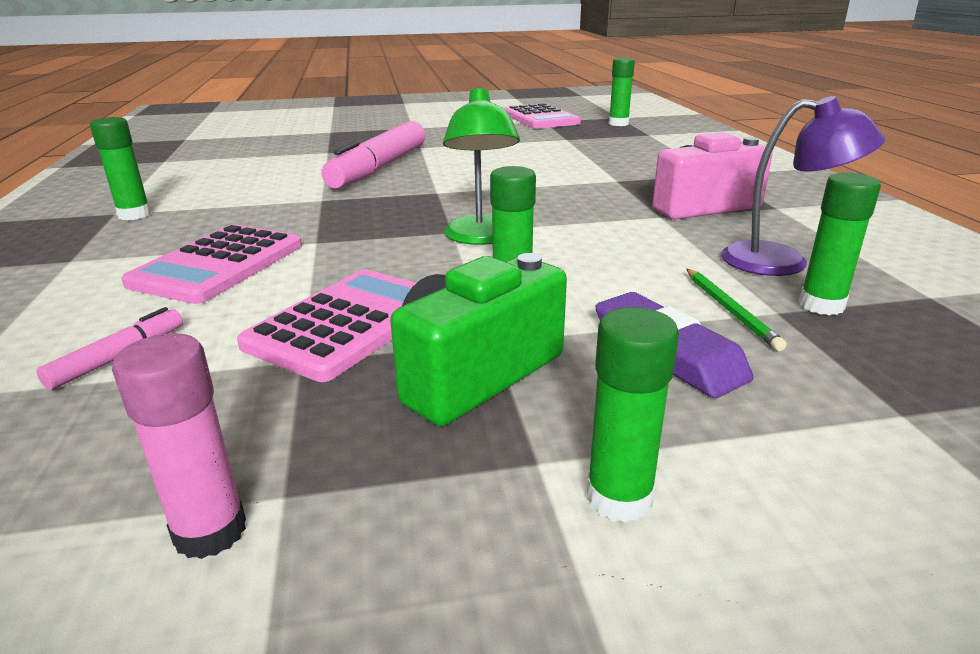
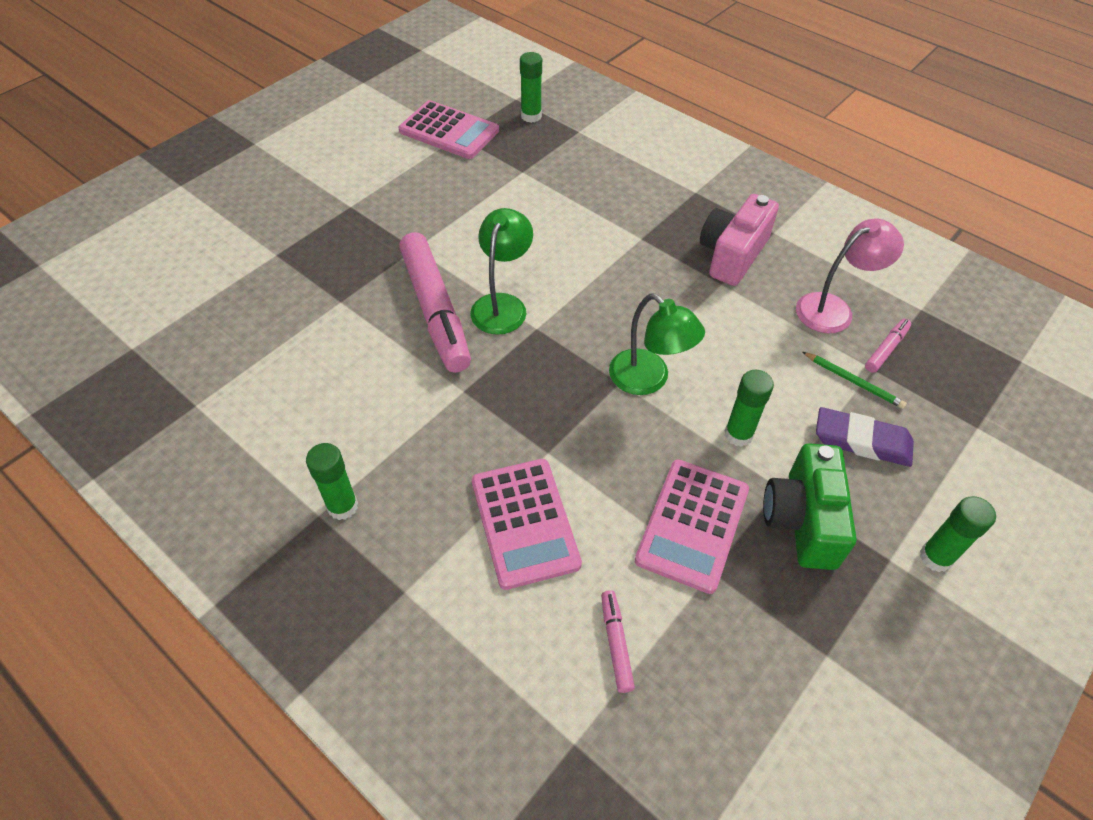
camera: 40 degrees left, 25 degrees up
pink glue stick [112,333,246,559] -> none
pink calculator [237,269,416,382] -> pink calculator turned 150 degrees counterclockwise [635,459,749,594]
purple lamp [721,96,885,276] -> pink lamp [796,219,904,333]
green glue stick [799,173,881,315] -> pink marker [865,319,911,373]
none -> green lamp [470,208,533,335]

